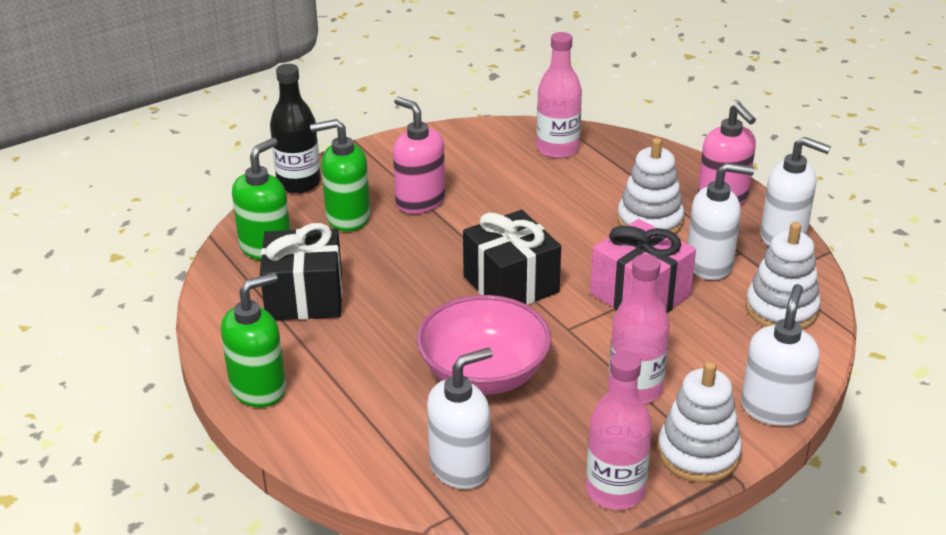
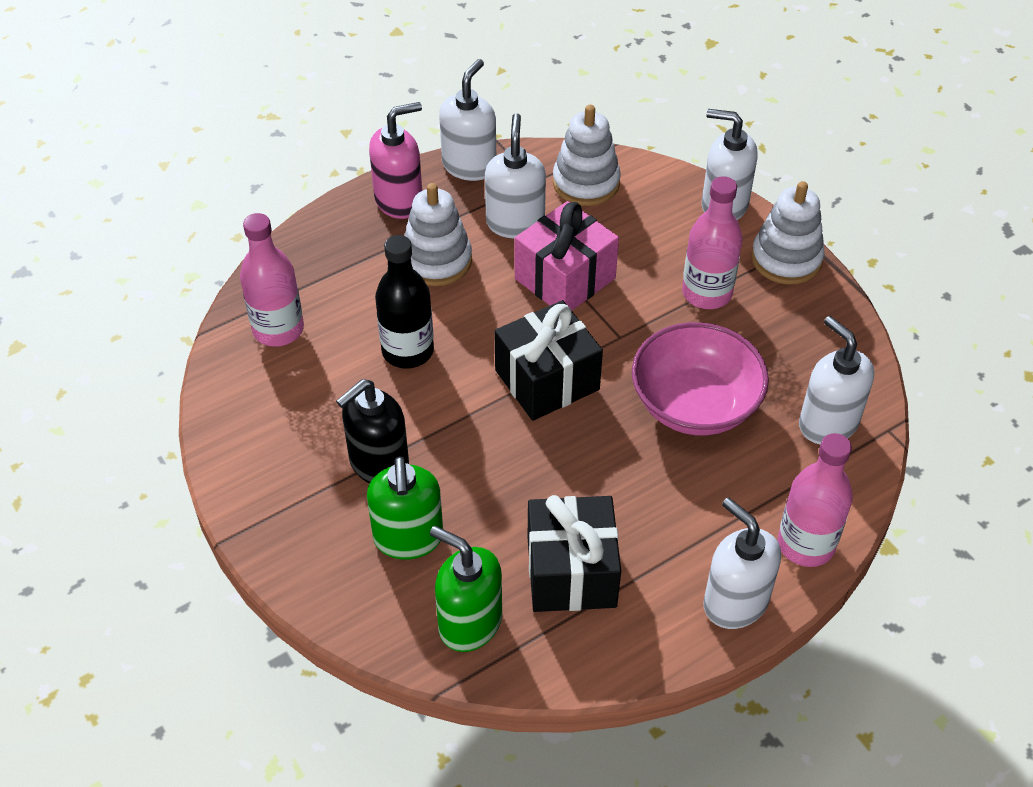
camera: 90 degrees left, 15 degrees up
green soap dispenser [221,272,286,407] -> white soap dispenser [703,497,781,629]
black bottle [270,64,321,193] -> black bottle moved to [375,235,434,369]
pink soap dispenser [393,97,445,214] -> black soap dispenser [336,379,409,483]
pink bottle [586,351,652,510] -> pink bottle moved to [778,433,853,567]

